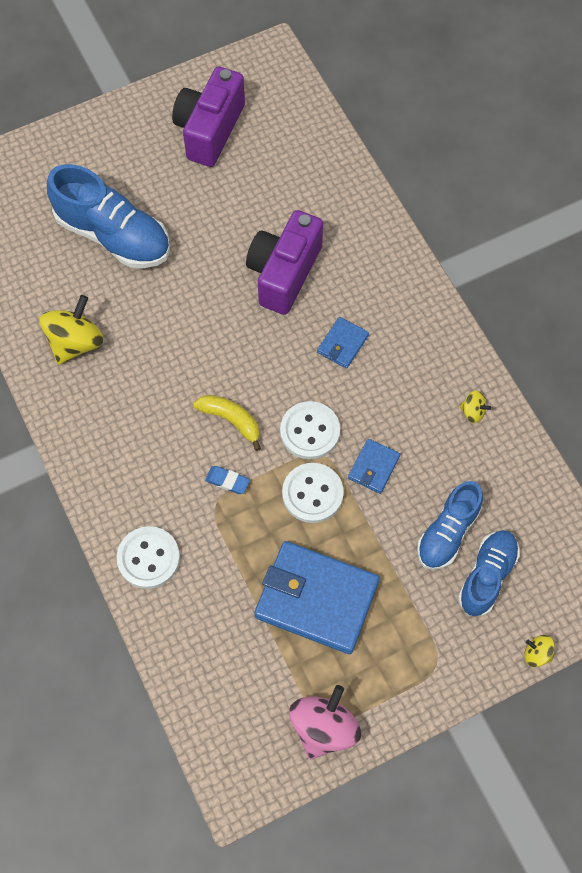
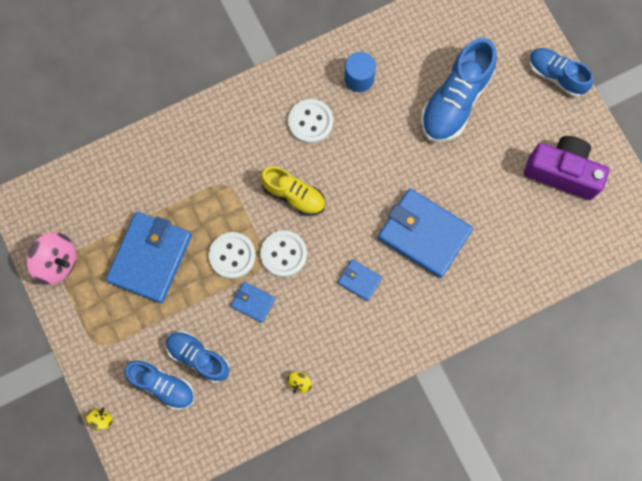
camera: 90 degrees right, 10 degrees up
yellow spinning top [40,295,104,365] -> blue cylinder [345,52,376,92]
white button [117,526,180,589] -> white button moved to [288,99,333,144]
yellow banana [194,395,261,451] -> yellow shoe [260,166,325,216]
blue eraser [205,466,250,494] -> none
purple camera [246,210,323,315] -> blue wallet [378,188,473,278]
none -> blue shoe [529,48,593,97]

